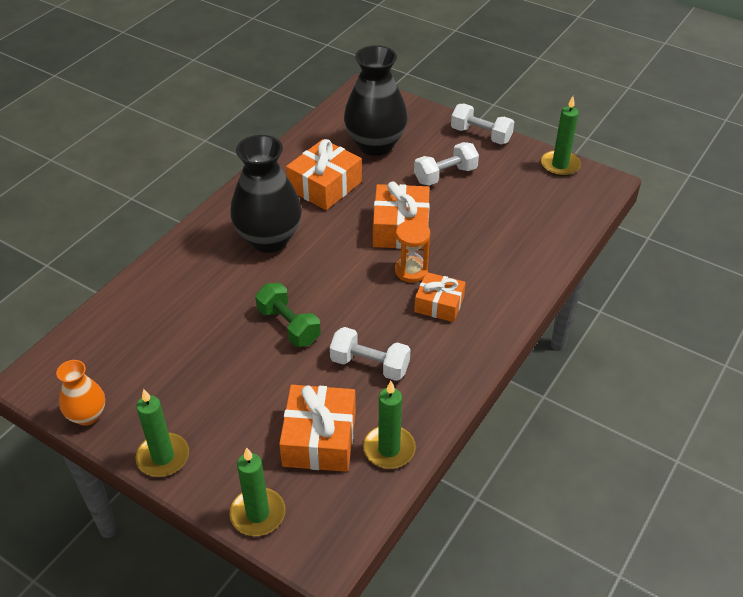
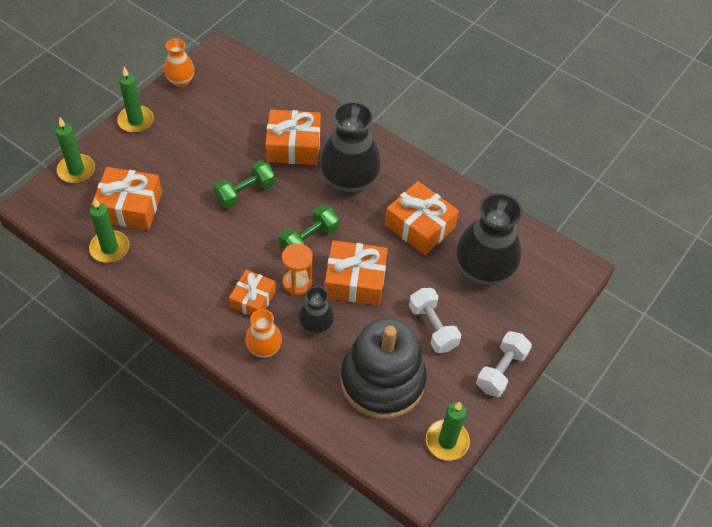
camera: 90 degrees right, 10 degrees up
white dumbbell [330,327,410,381] -> none
none -> orange vase [245,309,282,358]
none -> orange gift [265,109,321,165]
none -> green dumbbell [279,205,339,251]
none -> black vase [298,286,334,335]
none -> black stacking toy [341,318,427,419]

